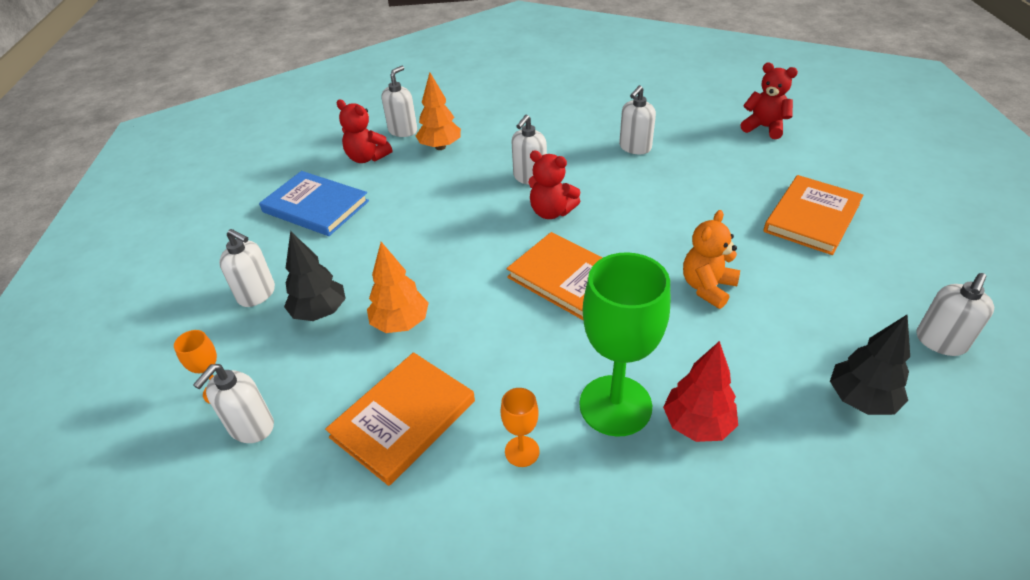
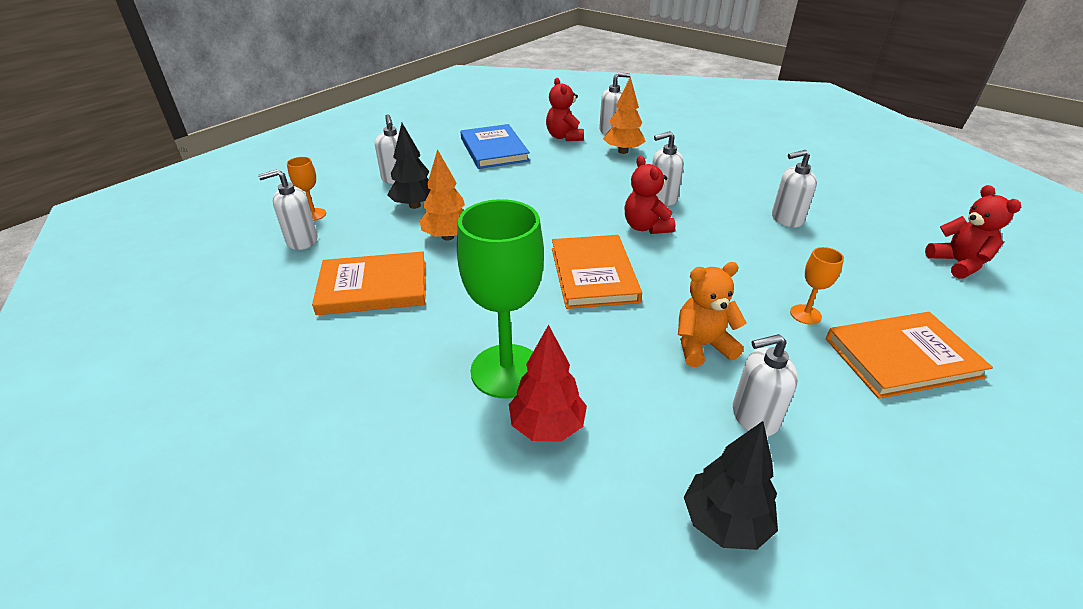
camera: 40 degrees right, 5 degrees down
orange goblet [500,388,540,467] -> orange goblet moved to [790,247,844,325]
white soap dispenser [916,273,994,356] -> white soap dispenser moved to [733,334,798,436]

